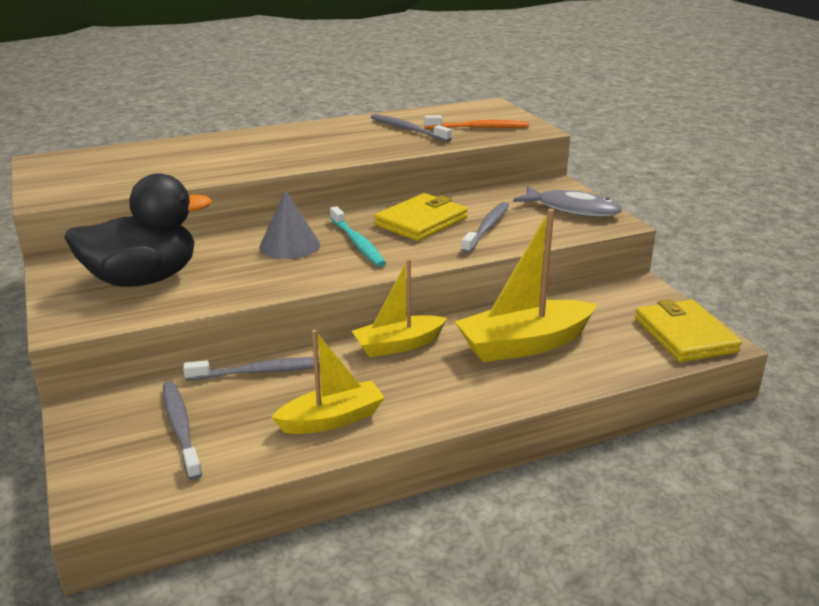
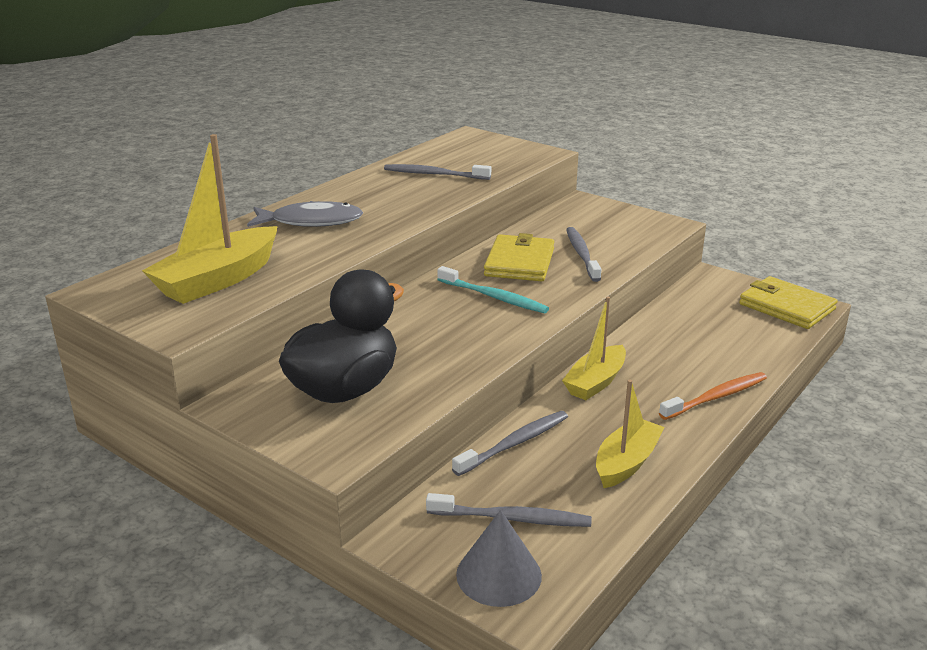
camera: 30 degrees left, 0 degrees up
grey toothbrush [163,382,202,480] -> grey toothbrush turned 150 degrees clockwise [426,493,592,527]
grey cone [259,190,320,259] -> grey cone moved to [456,510,542,607]
orange toothbrush [424,115,529,129] -> orange toothbrush moved to [659,372,767,420]
yellow boat [455,209,597,362] -> yellow boat moved to [142,134,278,304]
grey fish [513,186,622,217] -> grey fish moved to [247,201,363,227]

